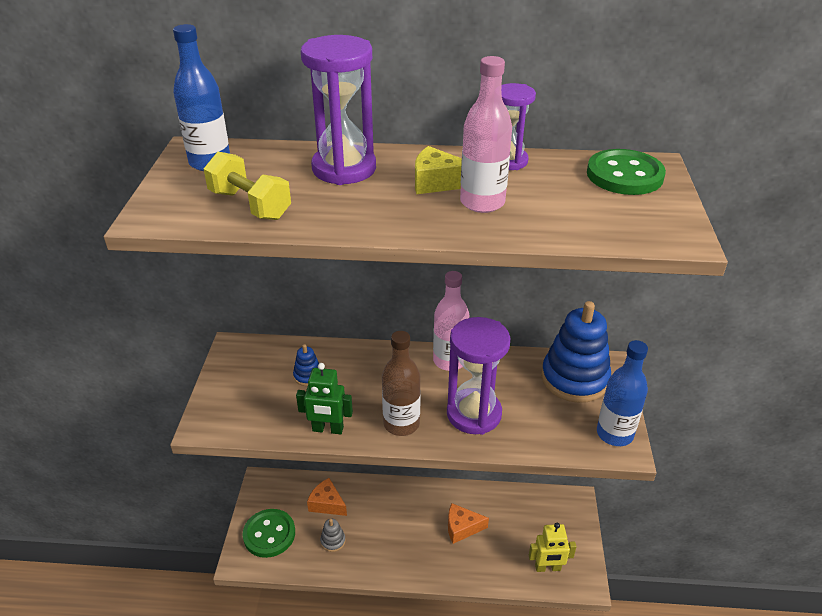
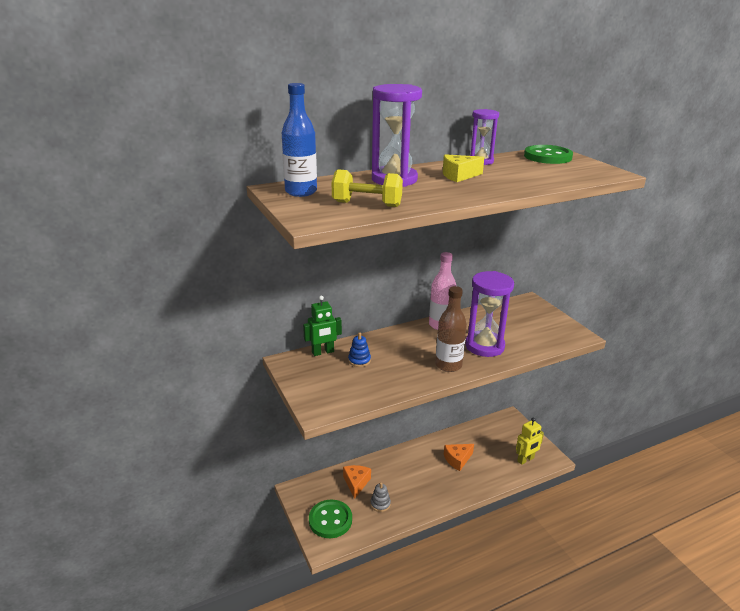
camera: 30 degrees left, 10 degrees down
green robot [296,363,353,434] -> green robot moved to [303,296,342,356]
orange cheese [307,478,347,516] -> orange cheese turned 90 degrees clockwise [343,465,371,499]
pink bottle [460,56,512,213] -> none
blue stacking toy [541,301,611,403] -> none
blue bottle [597,340,648,446] -> none

